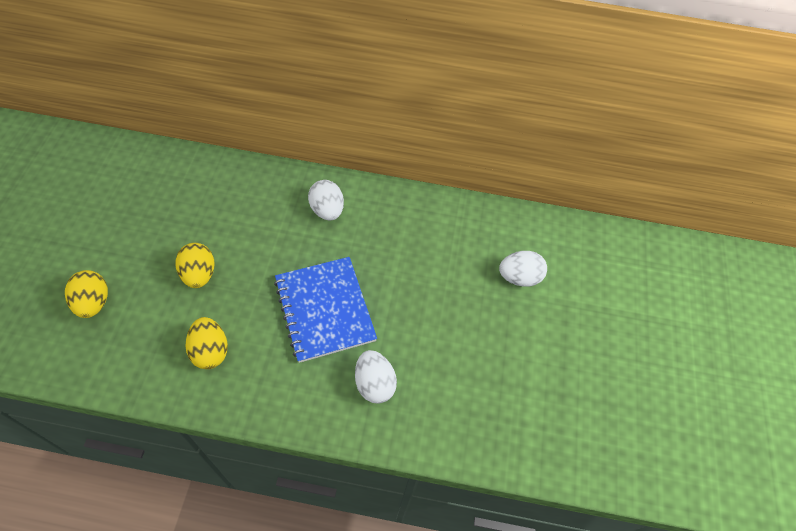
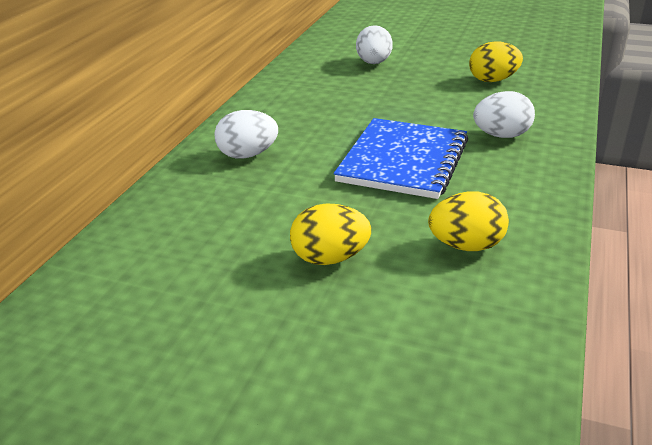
camera: 75 degrees left, 25 degrees down
yellow egg [65,270,108,318] -> yellow egg moved to [469,41,523,82]
blue notebook [274,257,377,363] -> blue notebook turned 60 degrees counterclockwise [334,118,468,199]

